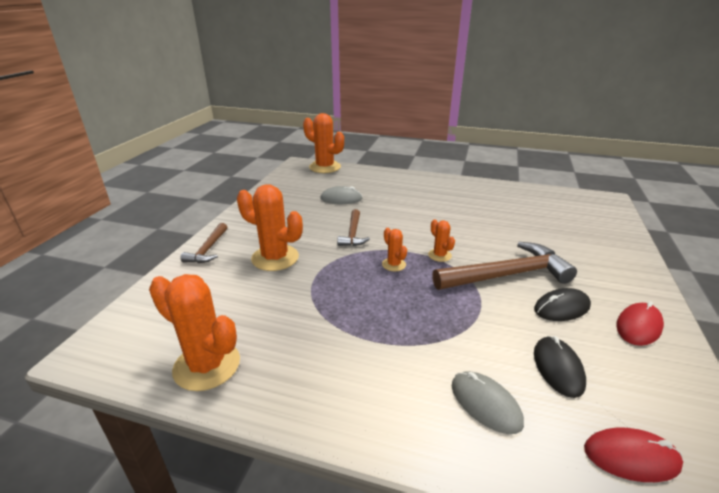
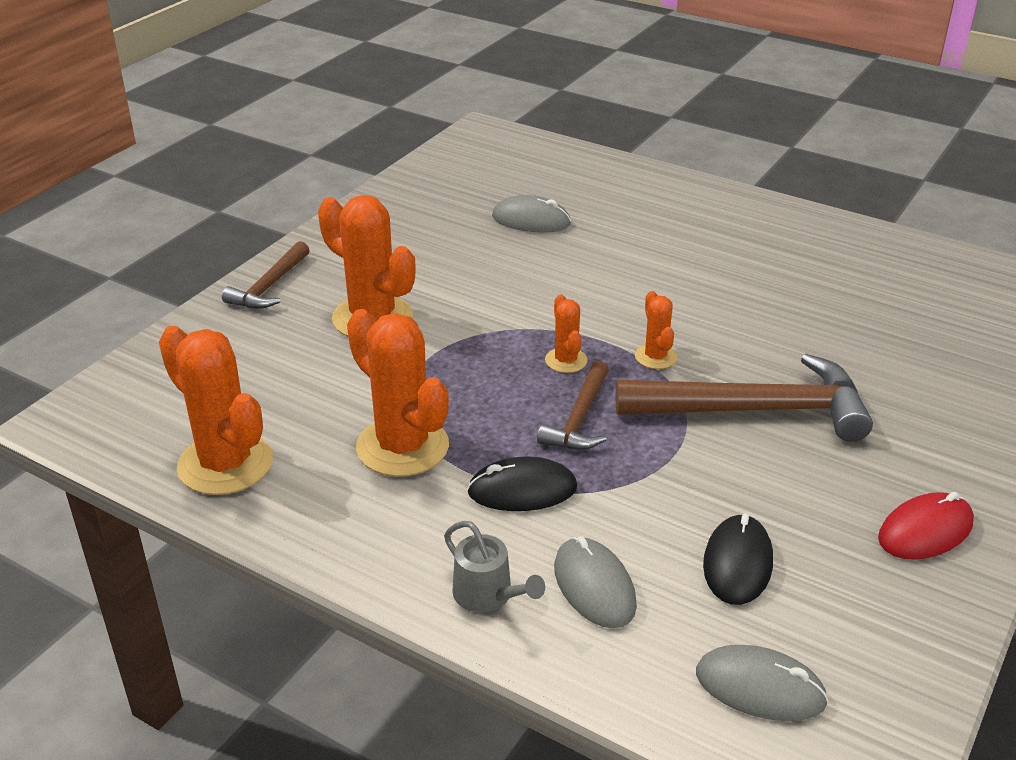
camera: 15 degrees right, 5 degrees up
orange cactus [303,113,344,173] -> orange cactus moved to [347,309,449,477]
brown hammer [337,209,370,246] -> brown hammer moved to [537,361,609,450]
black mouse [534,288,591,321] -> black mouse moved to [467,457,577,511]
red mouse [584,427,683,482] -> grey mouse [696,645,829,721]
none -> grey watering can [444,521,545,612]

